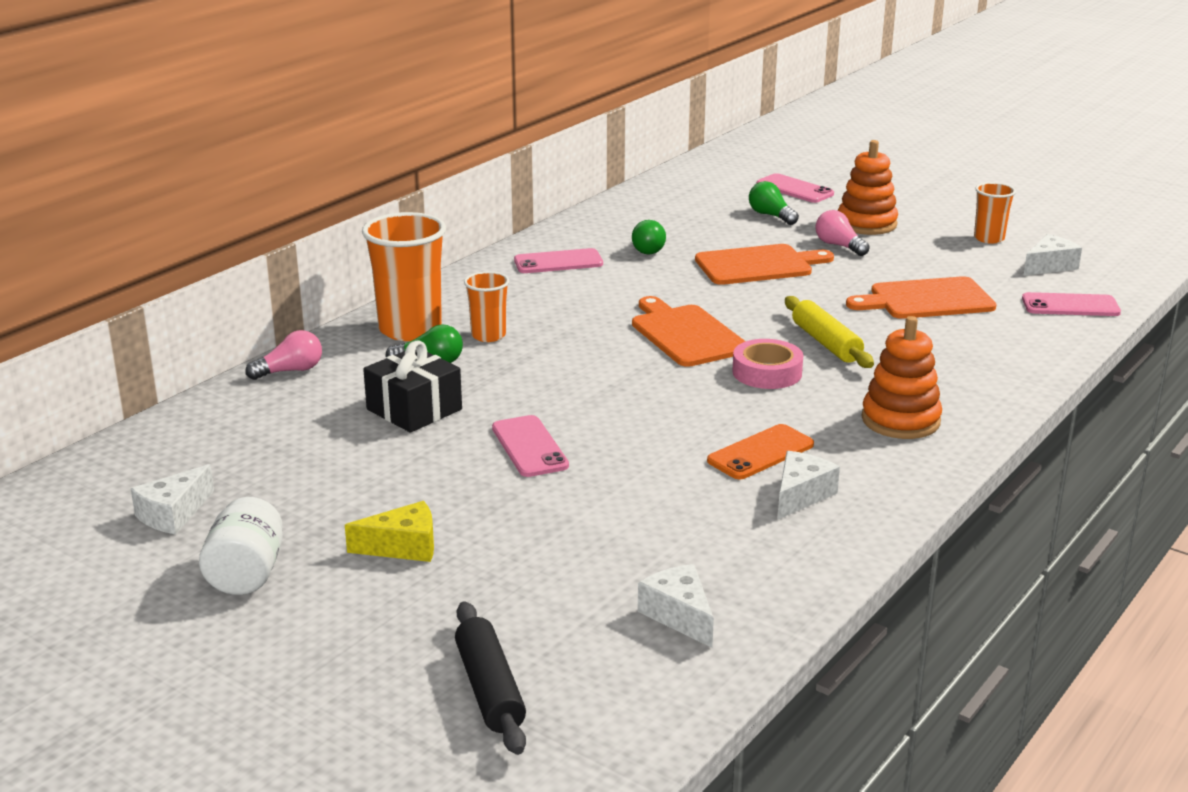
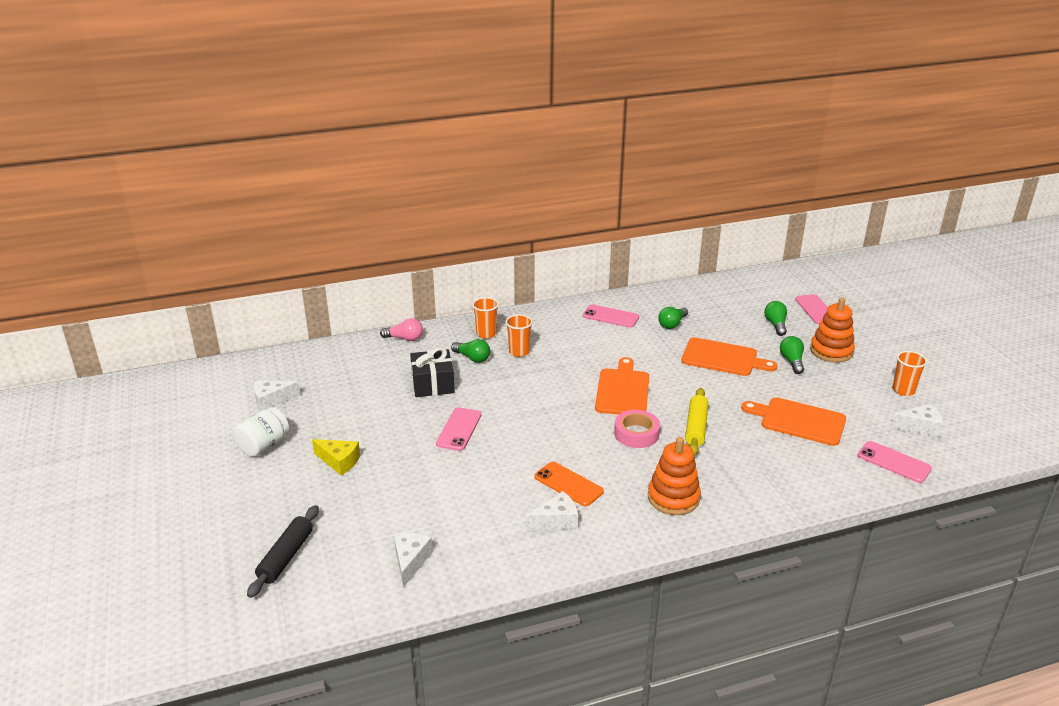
camera: 35 degrees right, 5 degrees up
orange cup [362,212,446,341] -> orange cup [472,297,499,339], size x0.55
orange phone [707,424,814,479] -> orange phone turned 45 degrees clockwise [534,462,604,506]
pink light bulb [815,210,870,256] -> green light bulb [780,336,804,374]

